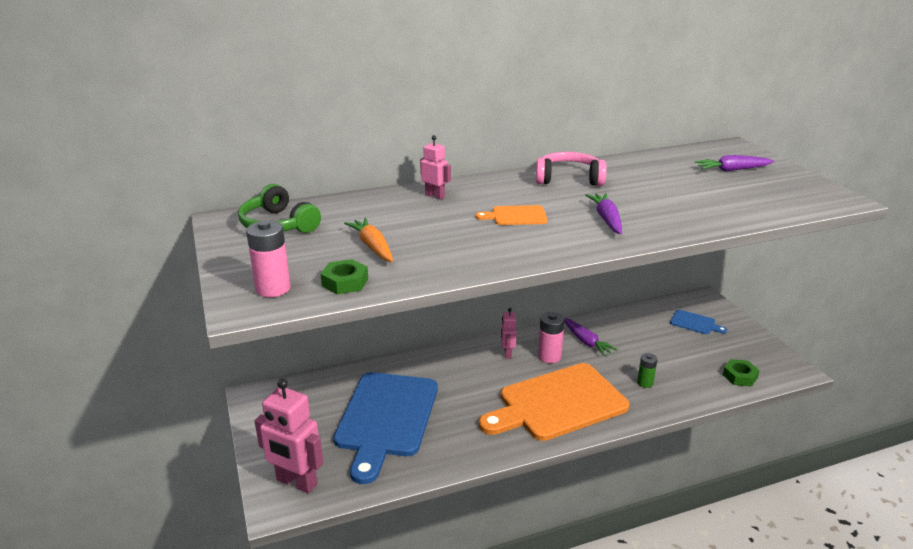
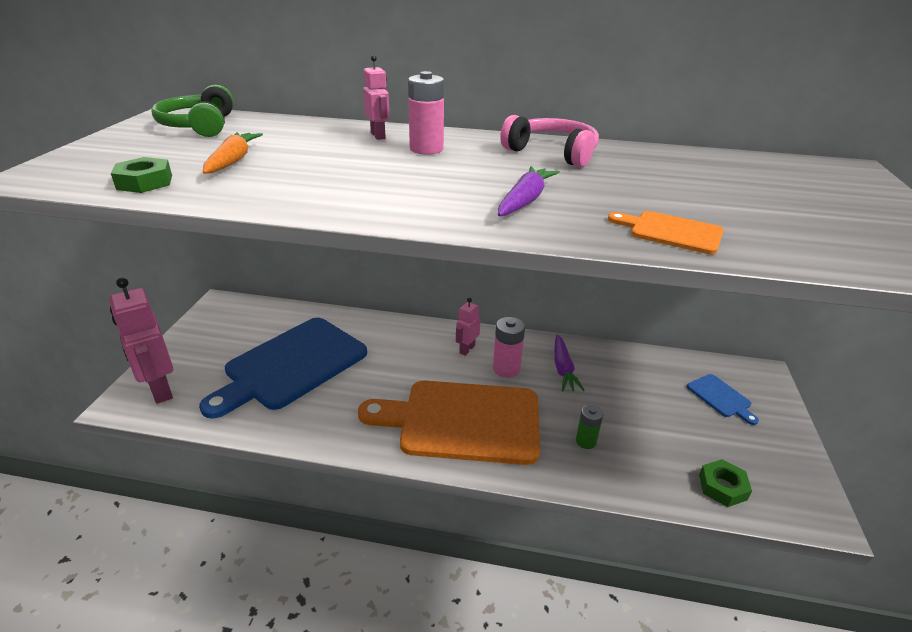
camera: 30 degrees right, 5 degrees up
pink battery [246,220,291,297] -> pink battery moved to [408,71,444,155]
orange cutting board [475,205,547,225] -> orange cutting board moved to [608,211,724,254]
purple carrot [694,155,774,172] -> none

